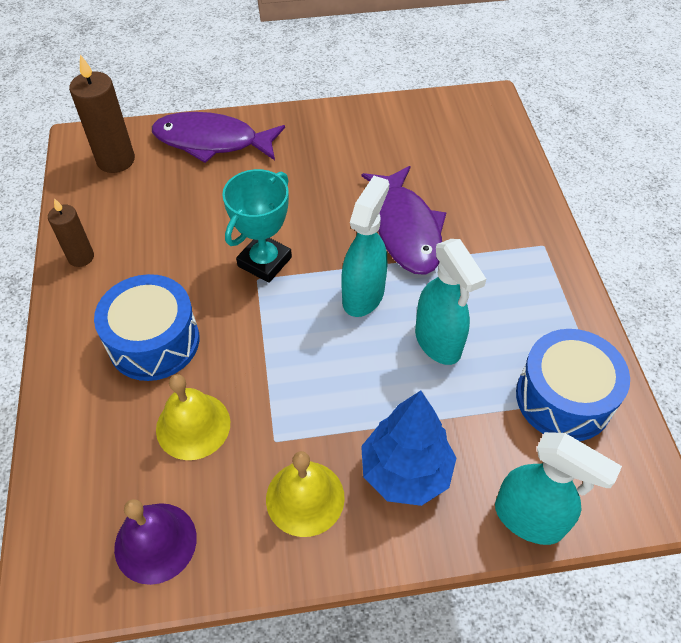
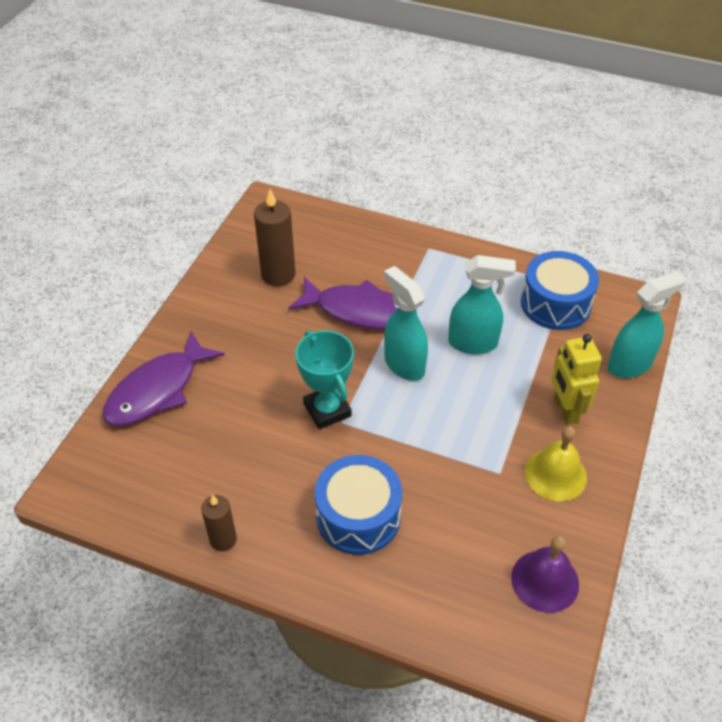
camera: 60 degrees left, 5 degrees down
brown candle [69,54,135,173] -> brown candle moved to [254,189,296,286]
yellow bell [156,374,230,460] -> none
blue tree [361,391,456,506] -> yellow robot [552,334,602,424]

